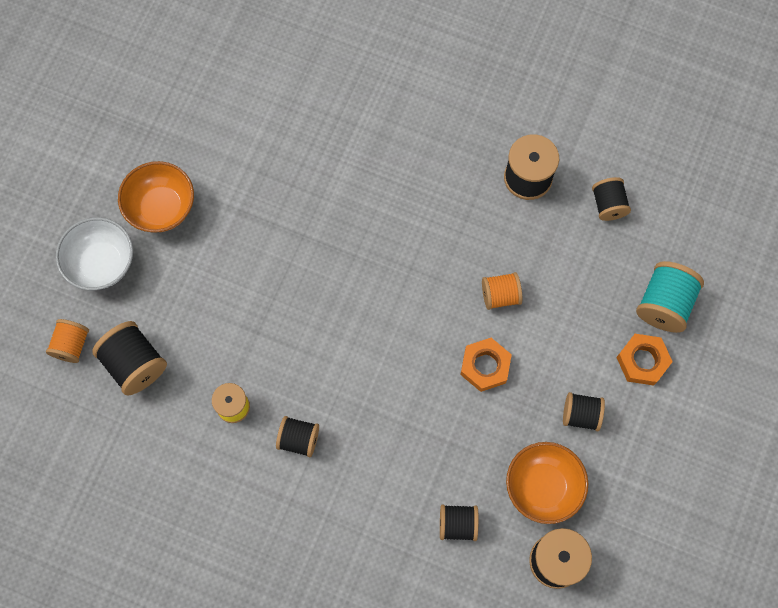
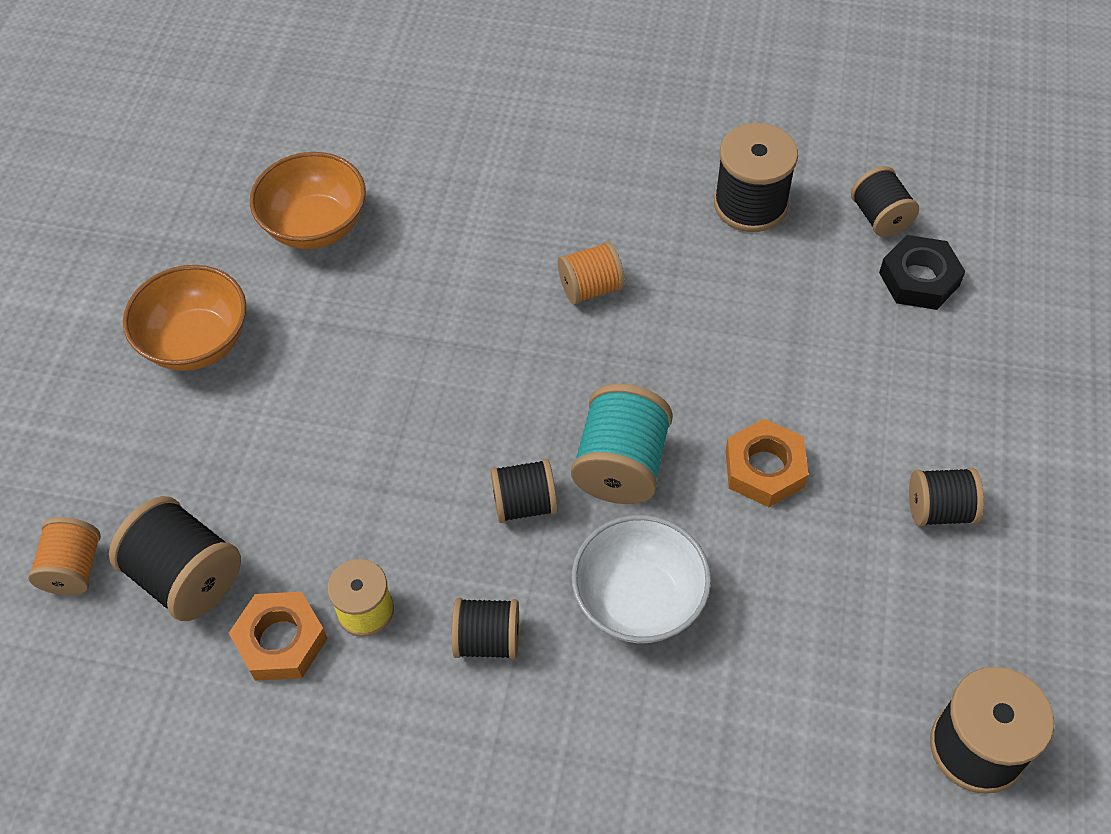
camera: 10 degrees left, 15 degrees down
white bowl [56,217,133,290] -> white bowl moved to [572,515,711,643]
black spool [440,504,479,541] -> black spool moved to [490,459,557,523]
orange spool [482,272,522,310] -> orange spool moved to [558,241,625,305]
orange bowl [506,442,588,524] -> orange bowl moved to [250,152,366,249]
orange nut [616,334,673,386] -> orange nut moved to [229,592,328,681]
turquoise spool [636,261,704,333] -> turquoise spool moved to [571,384,673,504]
none -> black nut [879,235,965,310]

